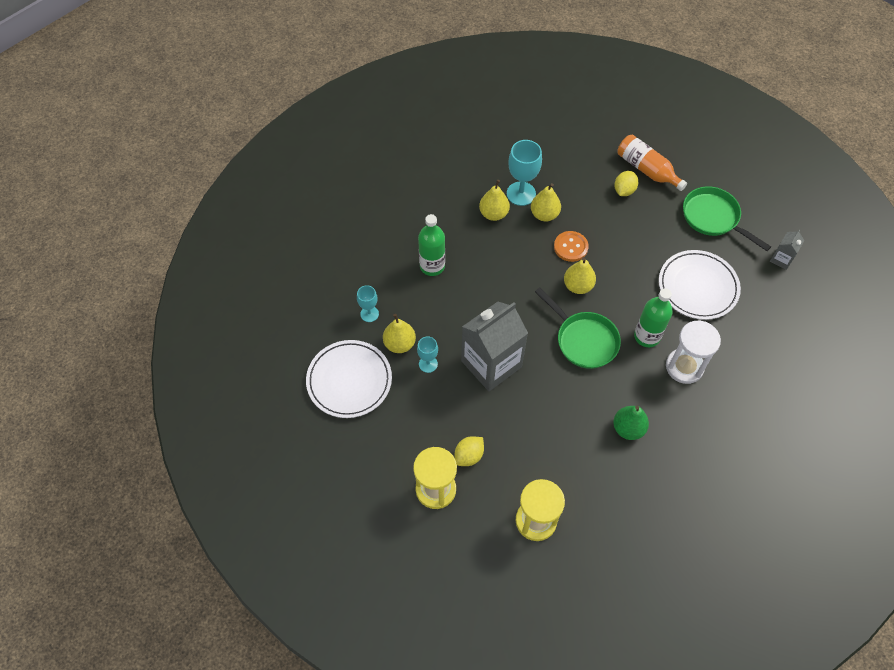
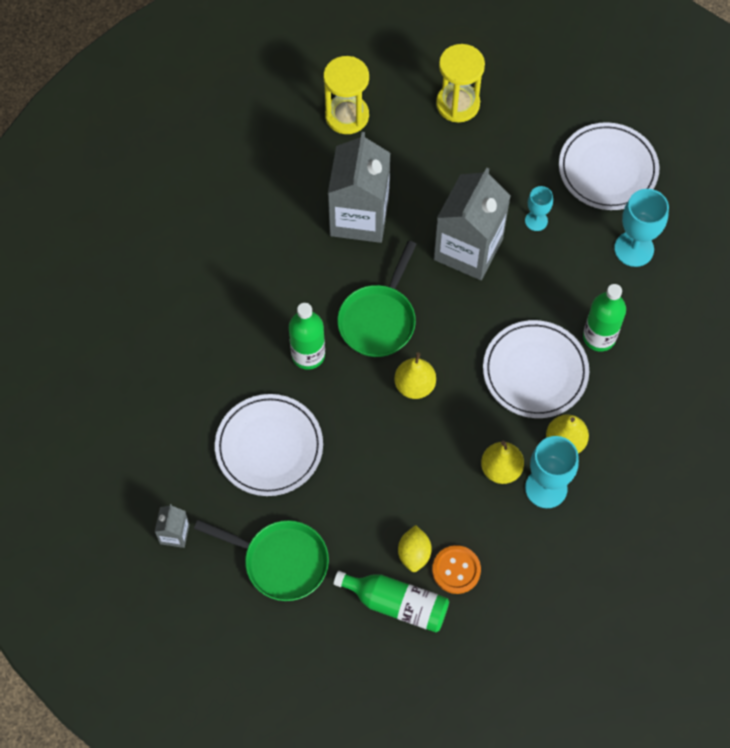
camera: 155 degrees right, 5 degrees up
turquoise goblet [357,285,379,322] -> turquoise goblet [614,189,669,267], size x1.72
yellow pear [383,314,416,353] -> none
yellow lemon [455,436,484,466] -> none
green pan [535,288,621,369] -> green pan turned 90 degrees counterclockwise [337,241,417,357]
orange button [554,231,589,262] -> orange button moved to [432,545,481,594]
green pear [613,406,649,440] -> none
orange bottle [617,134,687,191] -> green bottle [334,571,449,633]
white hourglass [666,321,721,384] -> none
none -> grey carton [328,132,390,243]
none -> white plate [483,320,589,418]

